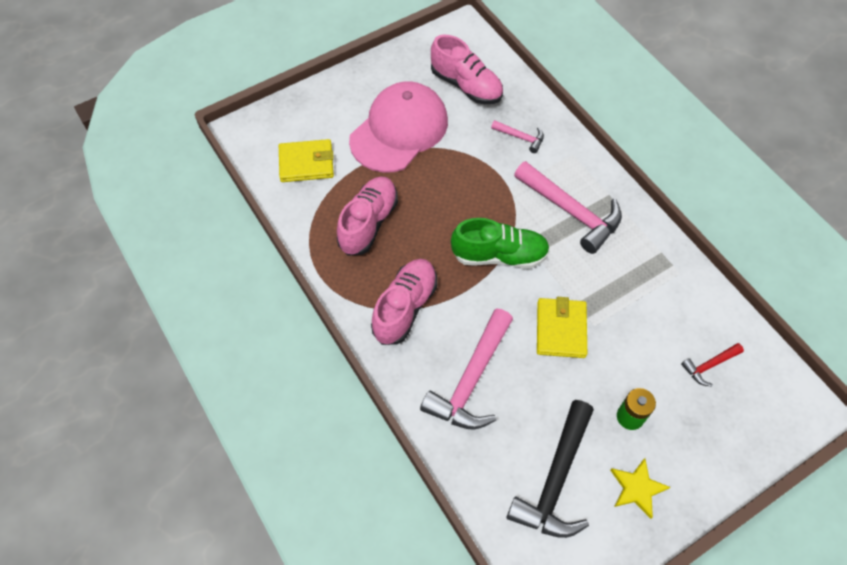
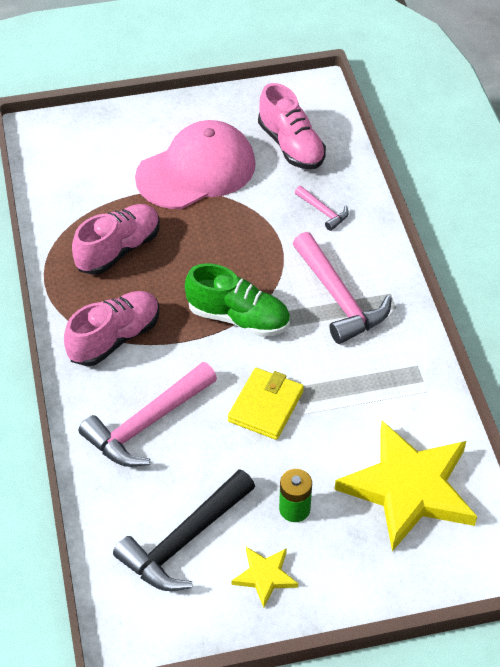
camera: 20 degrees right, 10 degrees down
yellow wallet [279,139,334,182] -> none
red hammer [681,343,744,387] -> yellow star [335,421,477,551]

